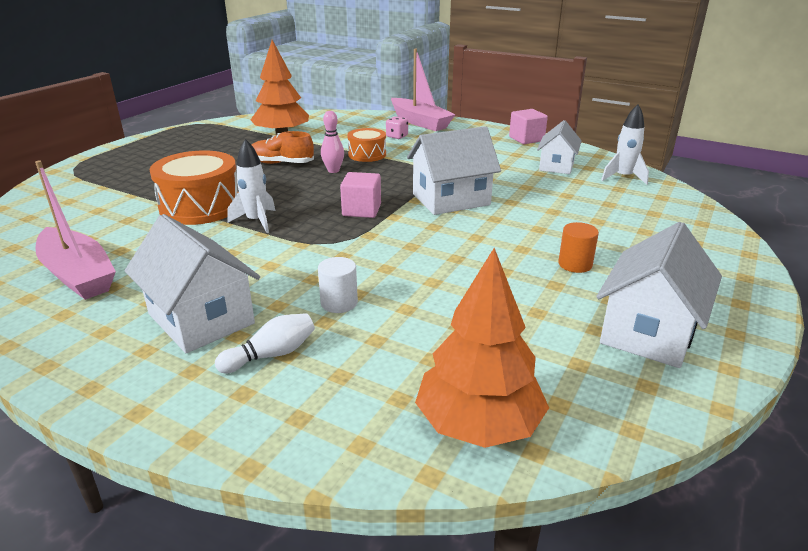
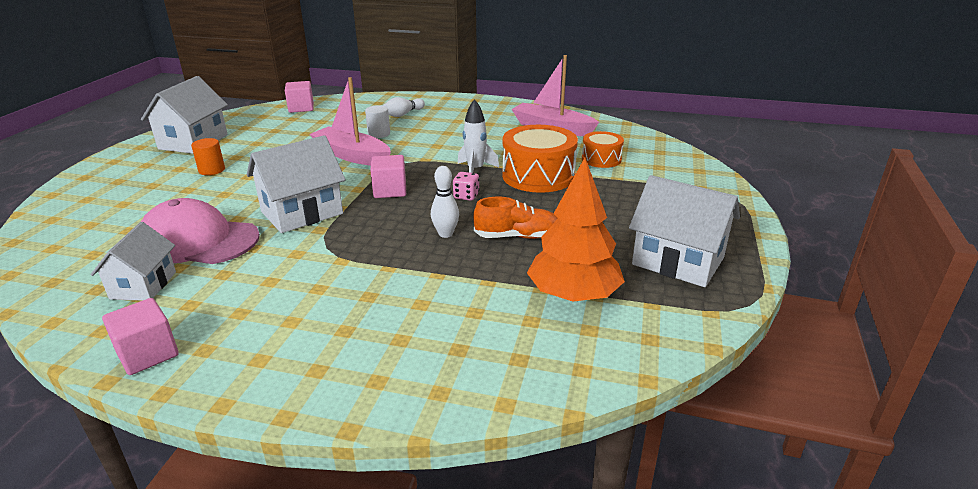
camera: 165 degrees right, 0 degrees up
white house [125,214,260,353] -> white house moved to [629,175,740,287]
pink bowling pin [321,111,344,173] -> white bowling pin [431,166,459,238]
orange drum [347,128,386,162] -> orange drum moved to [582,131,624,168]
pink dice [386,116,408,139] -> pink dice moved to [453,172,480,201]
pink boat [391,49,456,131] -> pink boat moved to [310,77,391,166]
orange tree [415,248,549,448] -> pink cube [285,81,314,113]
white rocket [601,104,649,185] -> none
none -> pink cap [141,198,260,264]

